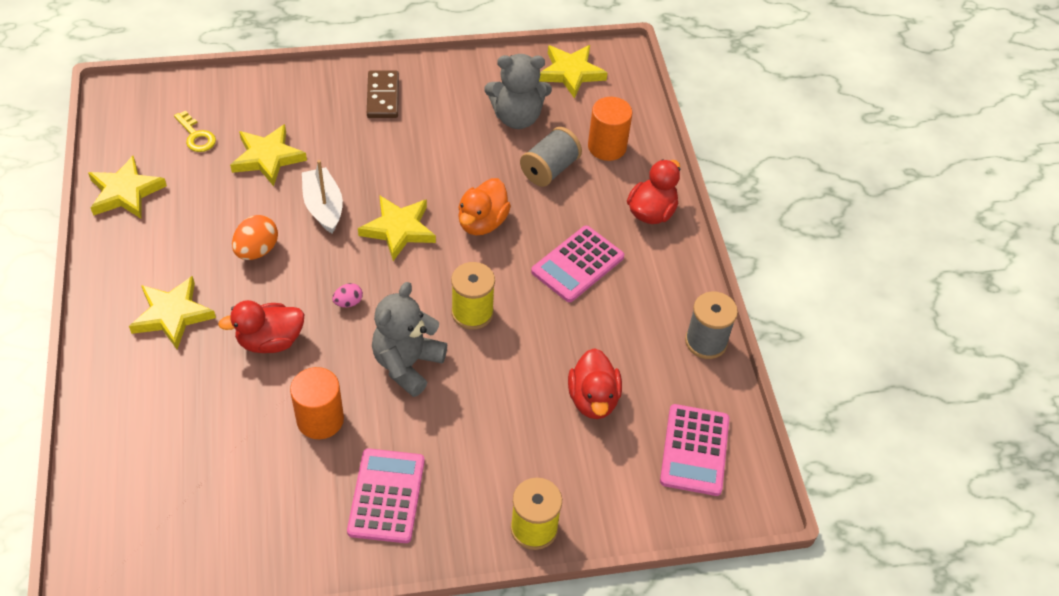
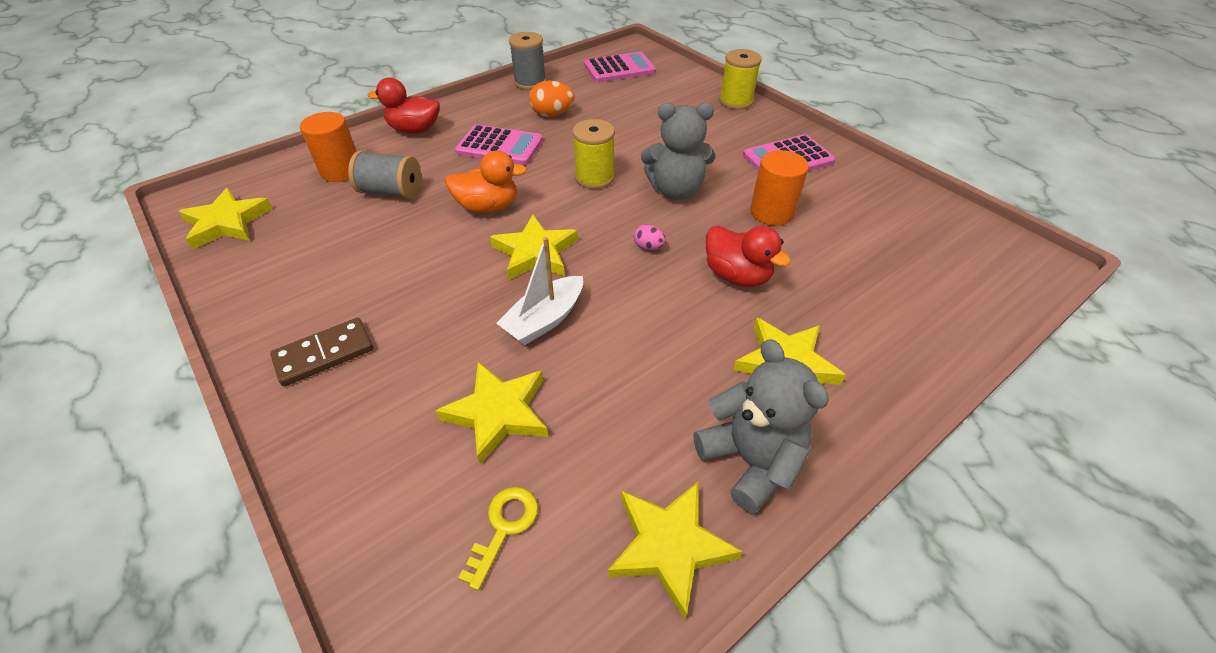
camera: 115 degrees left, 5 degrees down
orange egg [232,215,278,260] -> orange egg moved to [529,80,574,117]
grey teddy bear [485,54,552,129] -> grey teddy bear moved to [694,339,829,514]
red duck [568,348,622,419] -> none

